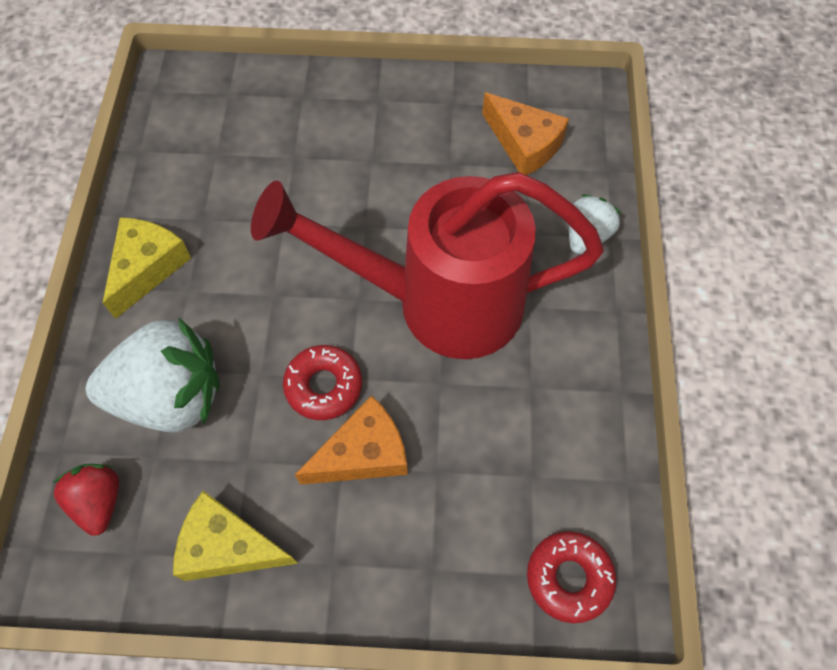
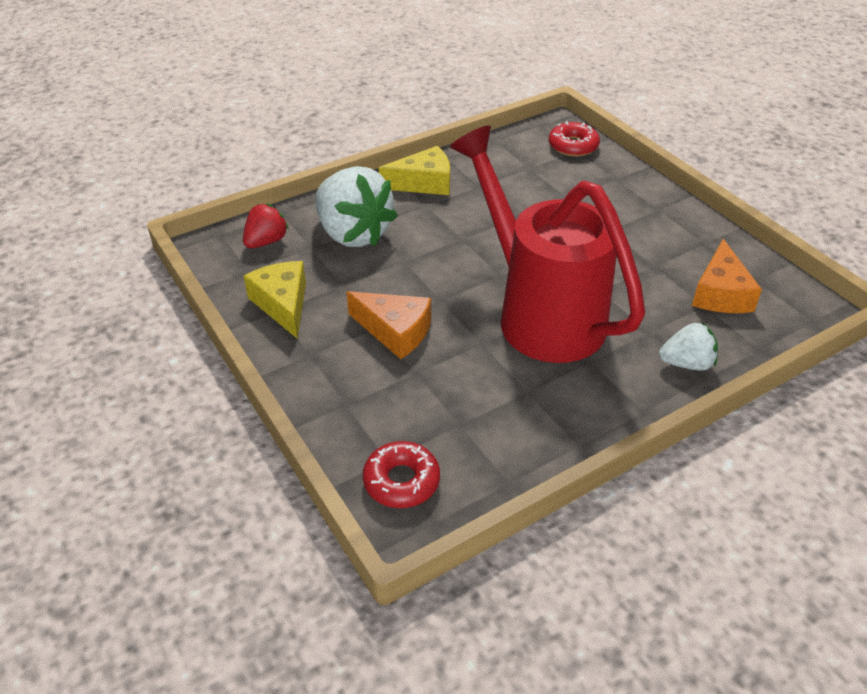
camera: 55 degrees right, 20 degrees down
red donut [283,345,362,420] -> red donut moved to [549,121,600,157]

